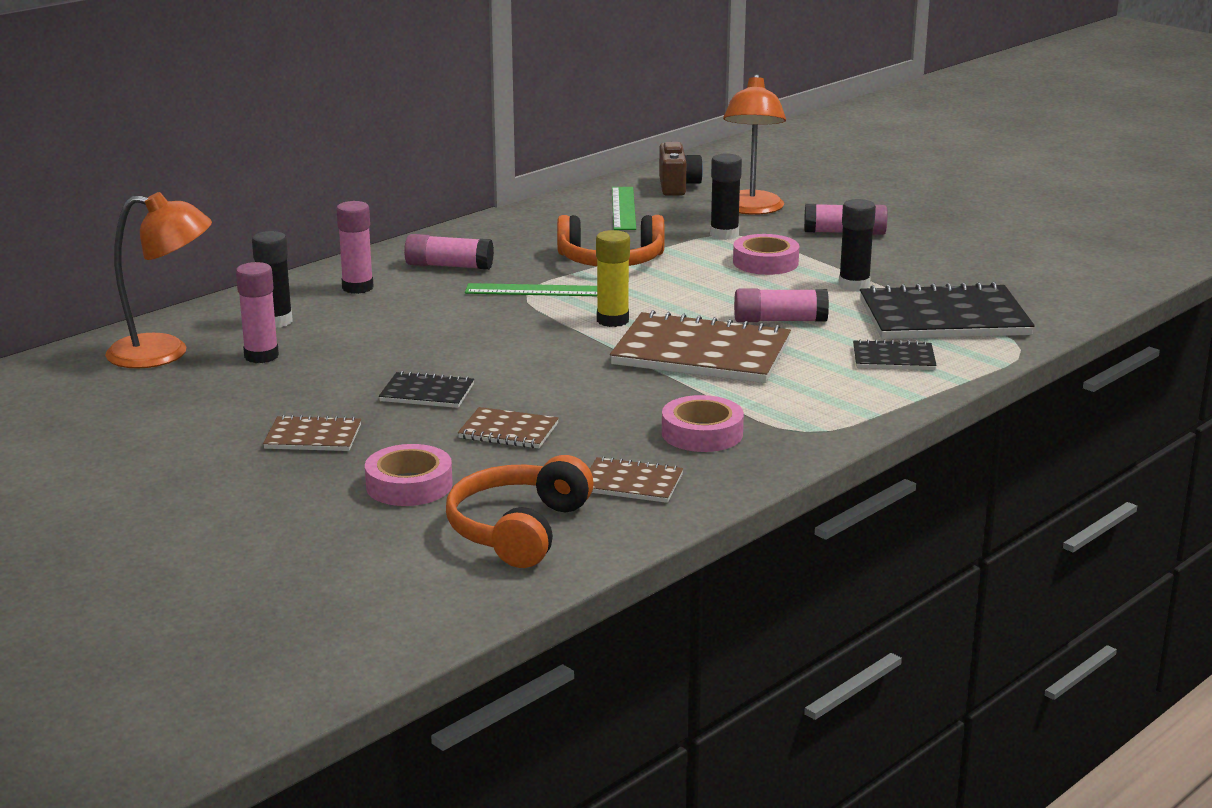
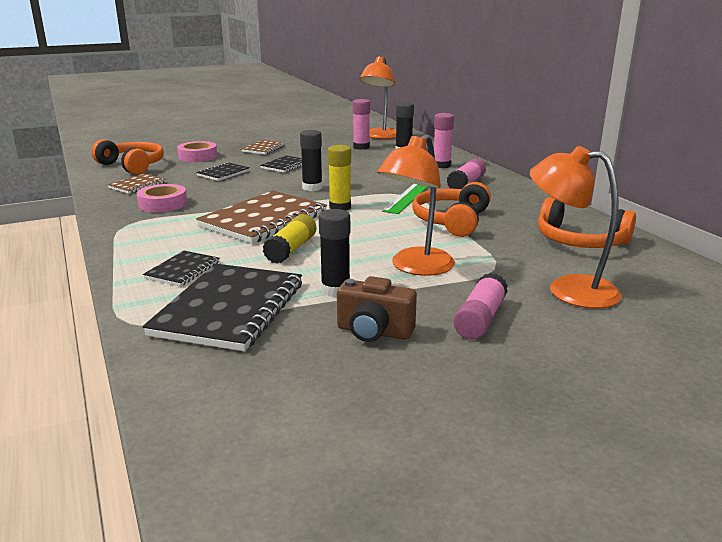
camera: 110 degrees right, 0 degrees up
brown notebook [458,407,559,449] -> black notebook [196,162,250,181]
green ruler [612,187,636,230] -> orange headphones [538,197,636,248]
brown camera [659,142,703,196] -> brown camera moved to [337,276,417,342]
black glue stick [710,153,742,240] -> black glue stick moved to [300,130,323,191]
pink tape [733,234,799,275] -> orange lamp [377,134,455,276]
pink glue stick [734,289,829,322] -> yellow glue stick [263,214,316,264]

